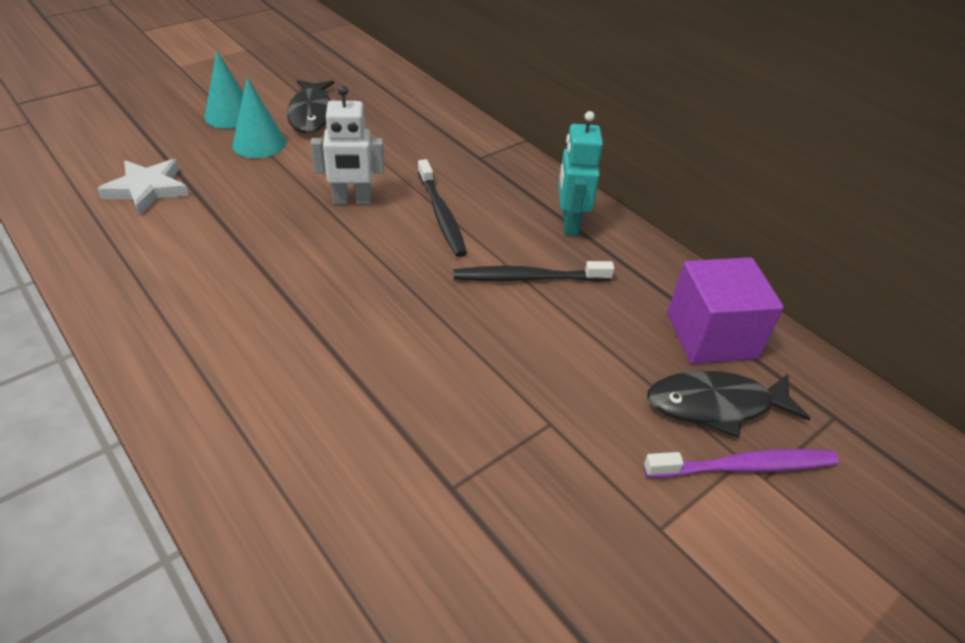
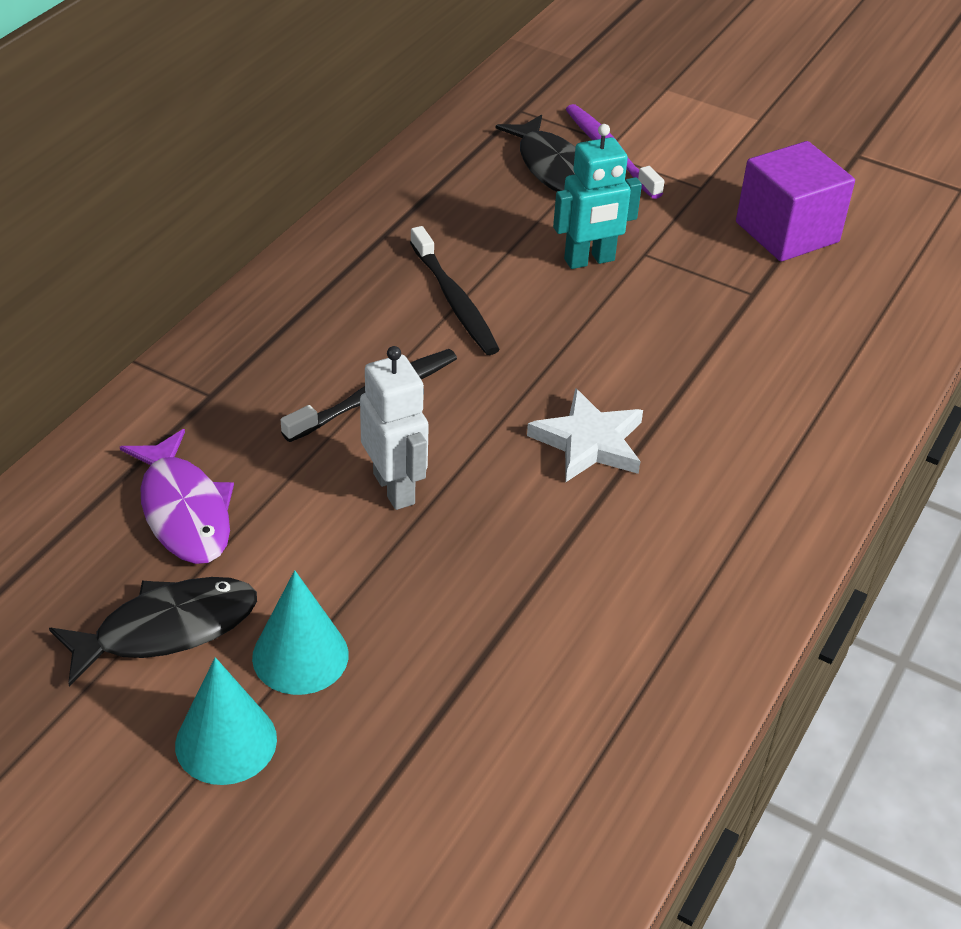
camera: 110 degrees left, 0 degrees up
white star [97,159,189,215] -> white star moved to [527,388,643,482]
turquoise robot [558,111,603,236] -> turquoise robot moved to [553,124,642,269]
purple cube [667,257,784,364] -> purple cube moved to [736,141,855,262]
none -> purple fish [120,429,234,564]

